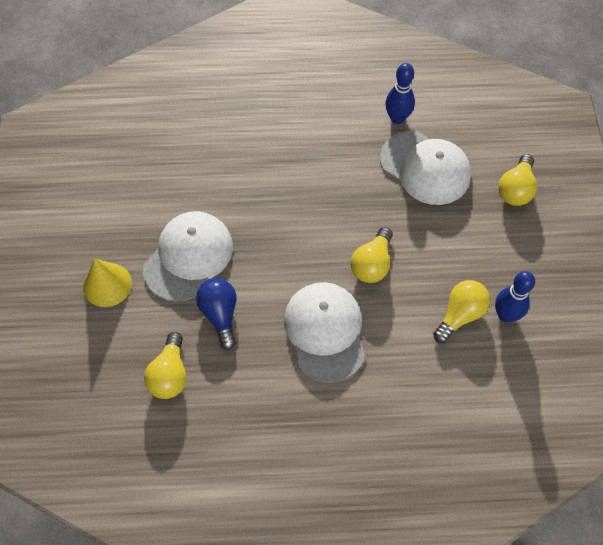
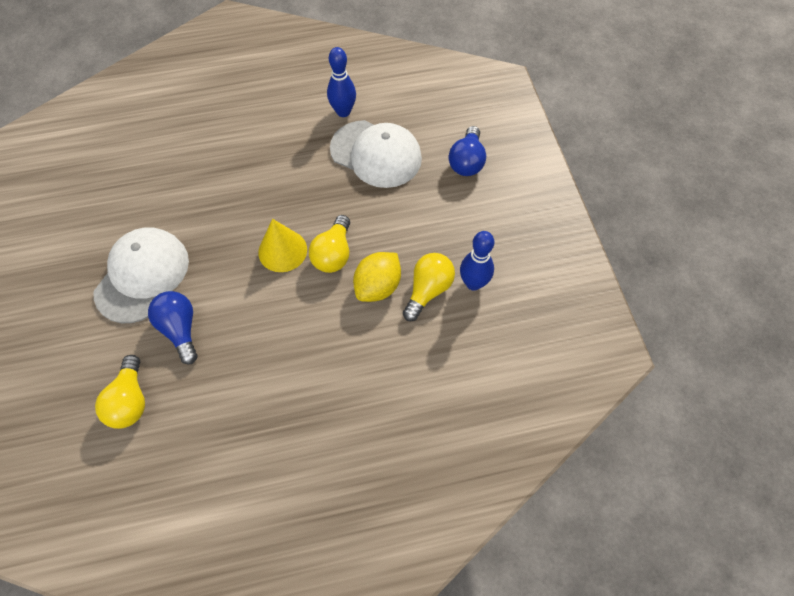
camera: 10 degrees left, 0 degrees up
yellow cone [83,259,132,307] -> yellow cone moved to [258,219,307,272]
white cap [284,282,365,383] -> none
yellow light bulb [498,154,537,206] -> blue light bulb [449,126,486,176]
none -> yellow lemon [353,252,401,302]

